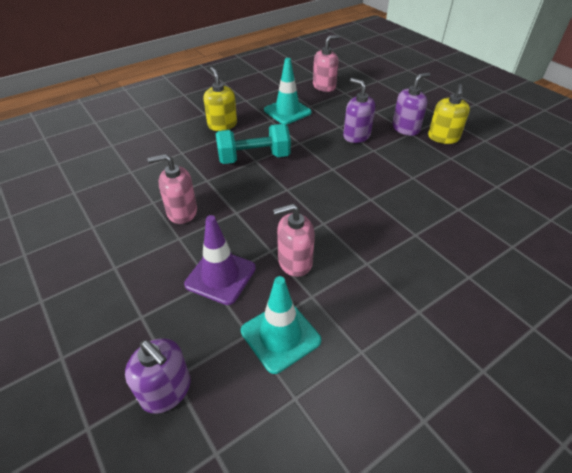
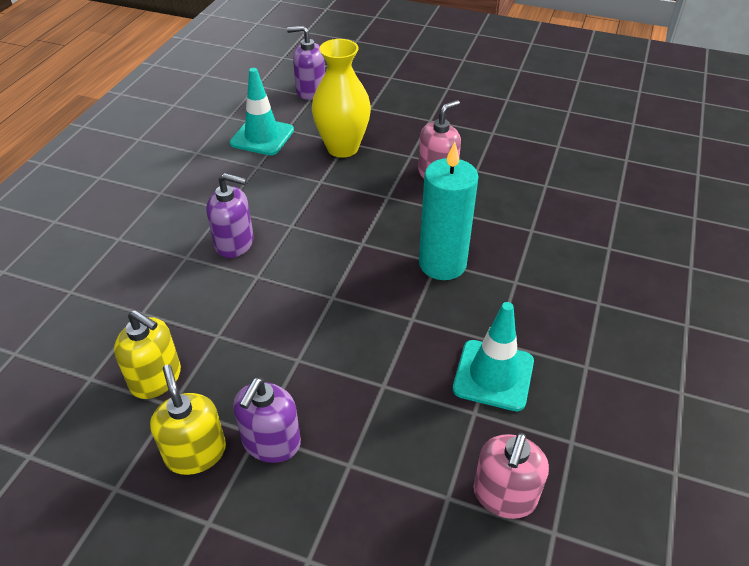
camera: 145 degrees right, 0 degrees up
purple traffic cone [184,215,256,305] -> yellow vase [312,39,371,158]
yellow soap dispenser [204,67,237,131] -> yellow soap dispenser moved to [114,310,181,399]
turquoise dumbbell [216,124,291,164] -> turquoise candle [419,142,478,280]
pink soap dispenser [273,203,315,277] -> none
purple soap dispenser [343,78,375,143] -> purple soap dispenser moved to [206,173,254,258]

